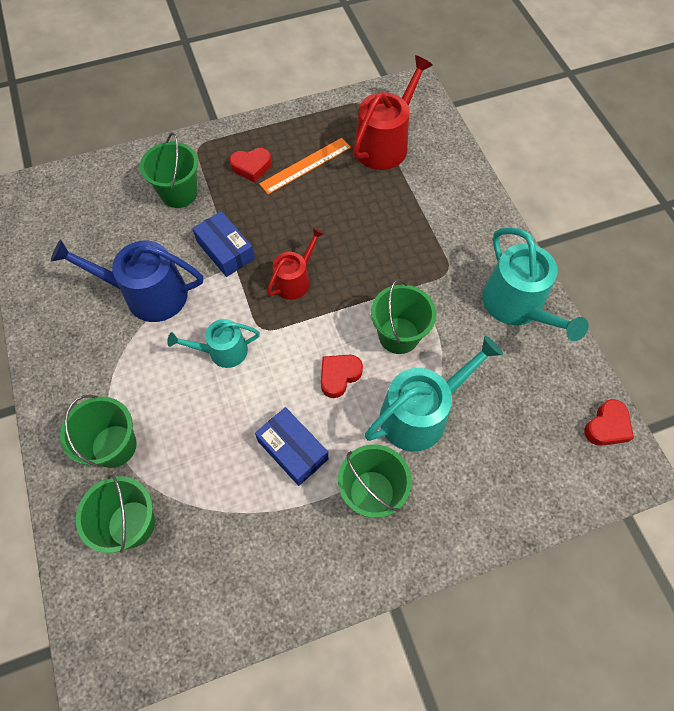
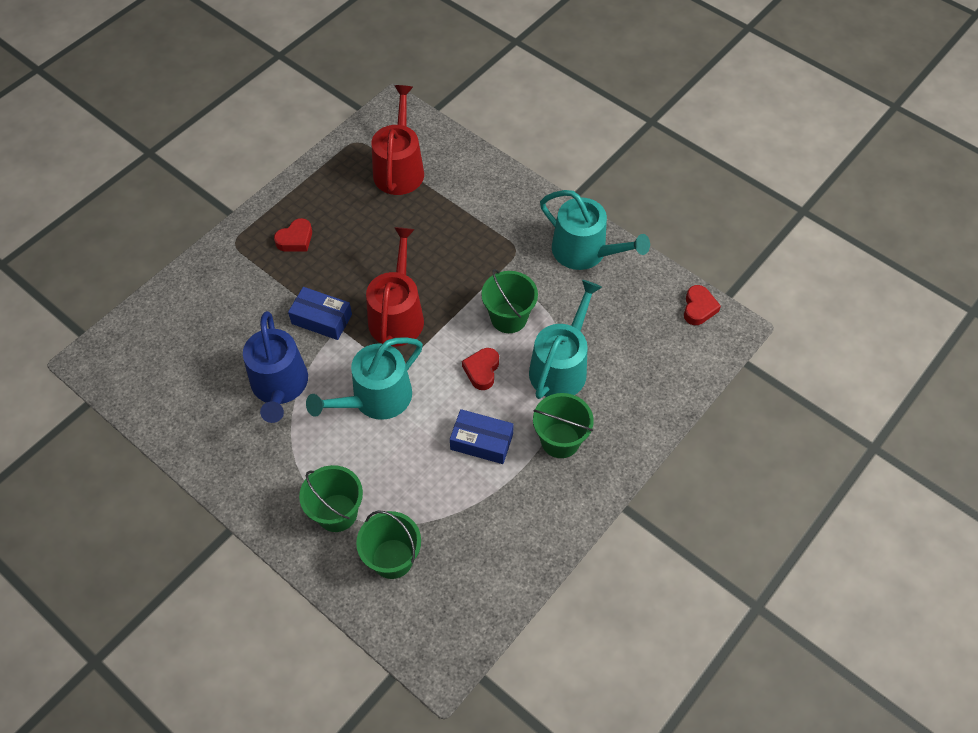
camera: 30 degrees left, 5 degrees down
blue watering can [51,239,203,322] -> blue watering can turned 75 degrees counterclockwise [243,311,308,423]
green bucket [140,133,198,208] -> none
turquoise watering can [167,319,260,368] -> turquoise watering can [306,337,423,420], size x1.66
orange ruler [259,138,351,194] -> none
red watering can [267,227,325,300] -> red watering can [366,227,424,346], size x1.66

